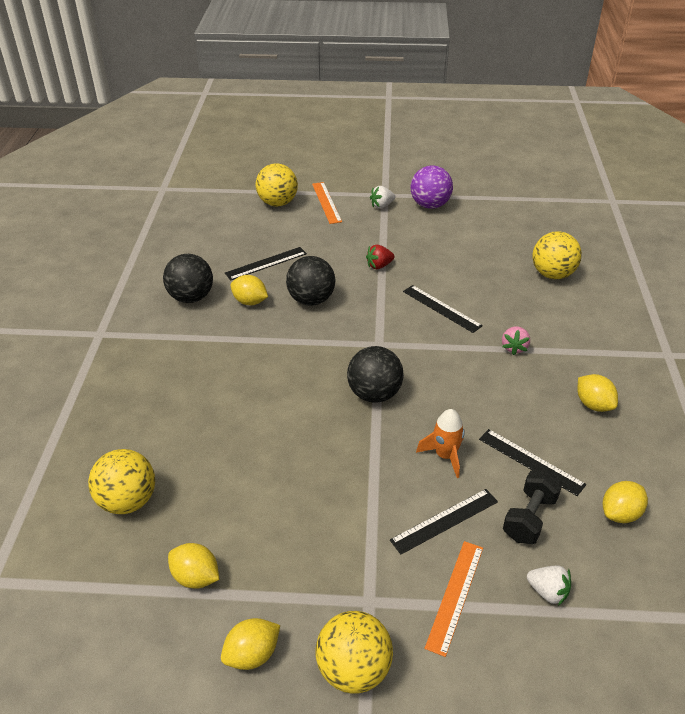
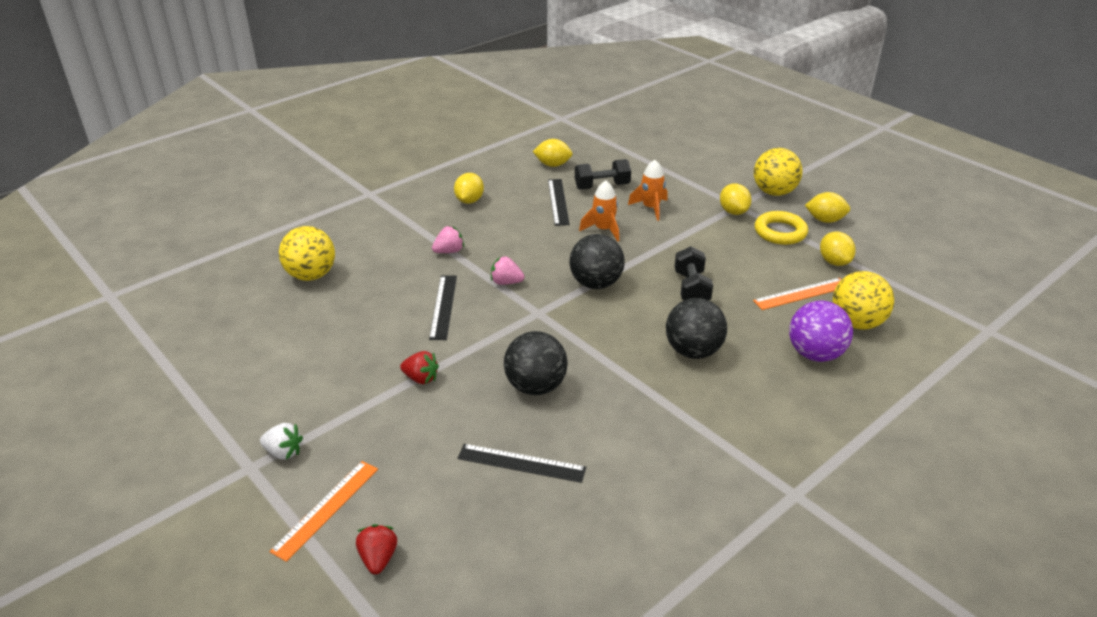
camera: 135 degrees left, 5 degrees down
black ball [163,254,213,303] -> black ball moved to [666,298,727,359]
yellow lemon [231,275,268,305] -> yellow lemon moved to [720,183,751,215]
yellow ball [256,163,298,206] -> red strawberry [356,524,397,574]
black ruler [390,489,498,555] -> orange rocket [628,160,668,221]
purple ball [411,165,453,209] -> purple ball moved to [789,301,853,362]
orange ruler [424,541,483,657] -> orange ruler moved to [753,278,841,310]
white strawberry [527,566,571,606] -> none
none -> pink strawberry [491,256,525,285]
none -> black dumbbell [675,246,713,300]
none -> yellow ring [755,211,808,245]

